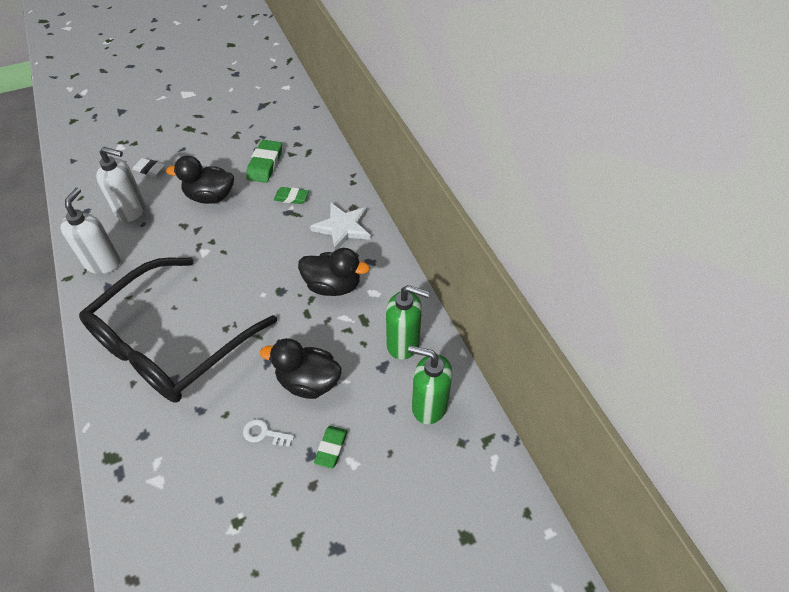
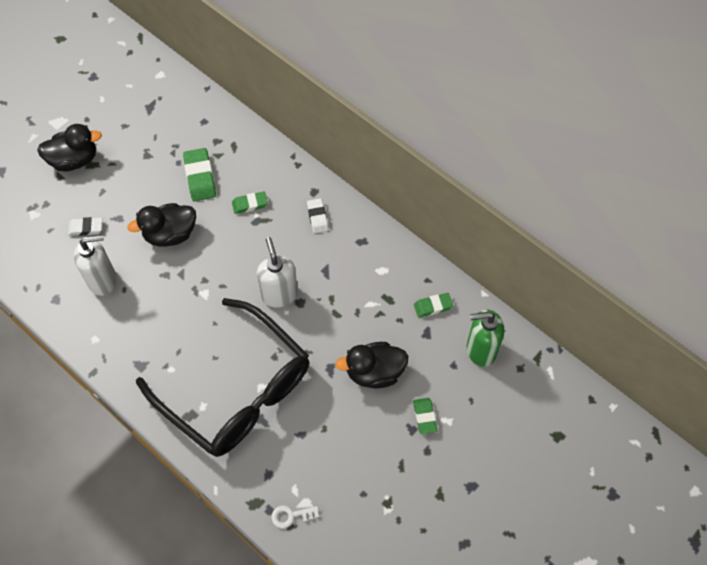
camera: 25 degrees left, 10 degrees up
white soap dispenser [60,188,121,274] -> white soap dispenser moved to [257,237,298,307]
black glasses [79,257,277,403] -> black glasses turned 60 degrees counterclockwise [136,298,309,457]
white key [243,419,294,447] -> white key moved to [271,505,319,528]
black duck [298,248,370,296] -> black duck moved to [37,124,102,171]
white star [310,203,371,250] -> white eraser [307,198,329,233]
green soap dispenser [386,285,430,360] -> green eraser [414,293,453,317]

